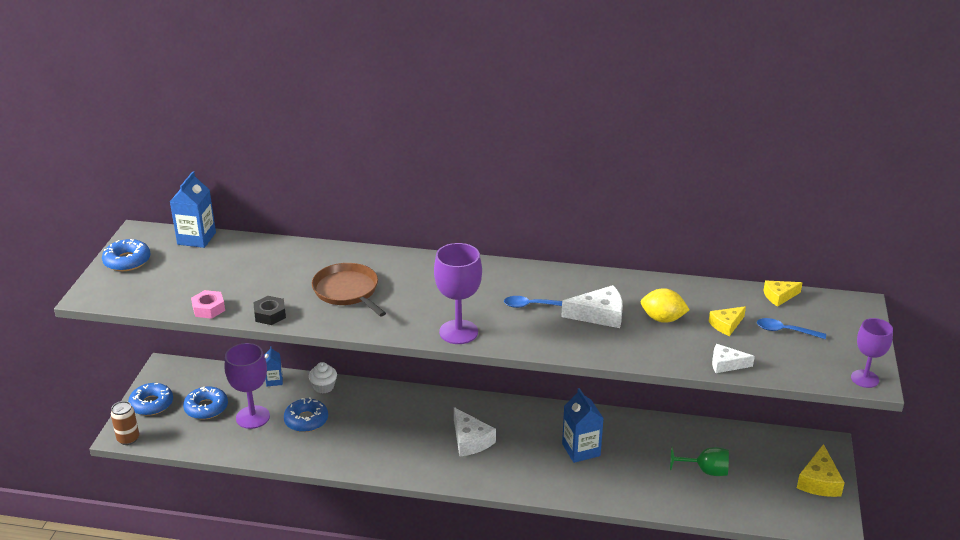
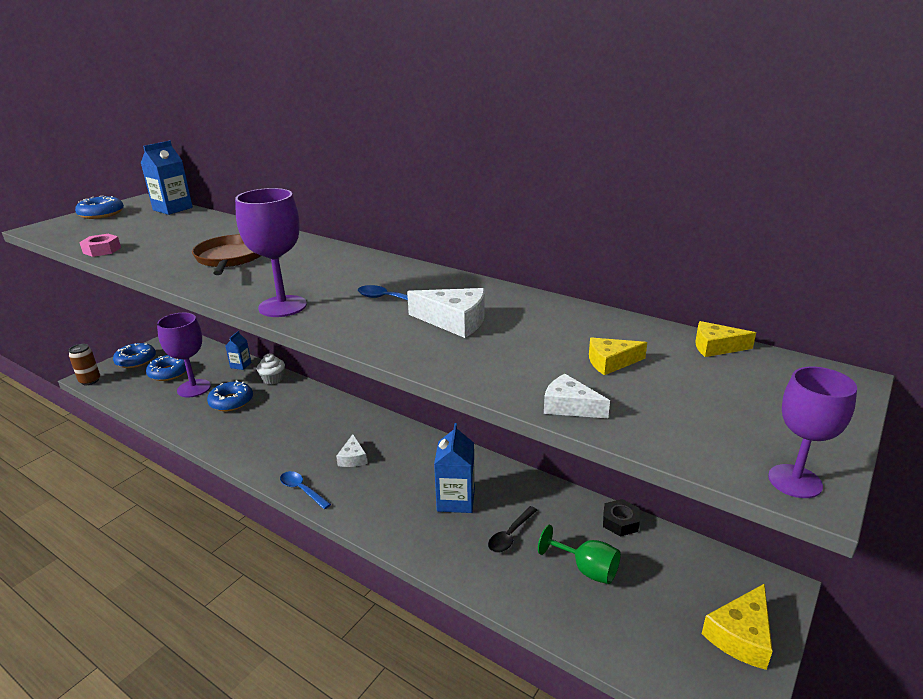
camera: 25 degrees right, 5 degrees down
black nut [253,296,286,325] -> black nut moved to [603,499,640,536]
white cheese [454,407,496,456] -> white cheese [336,434,367,467], size x0.64
yellow lemon [641,288,690,323] -> none
blue spoon [757,318,826,339] -> blue spoon moved to [280,471,331,509]
none -> black spoon [488,506,537,553]

